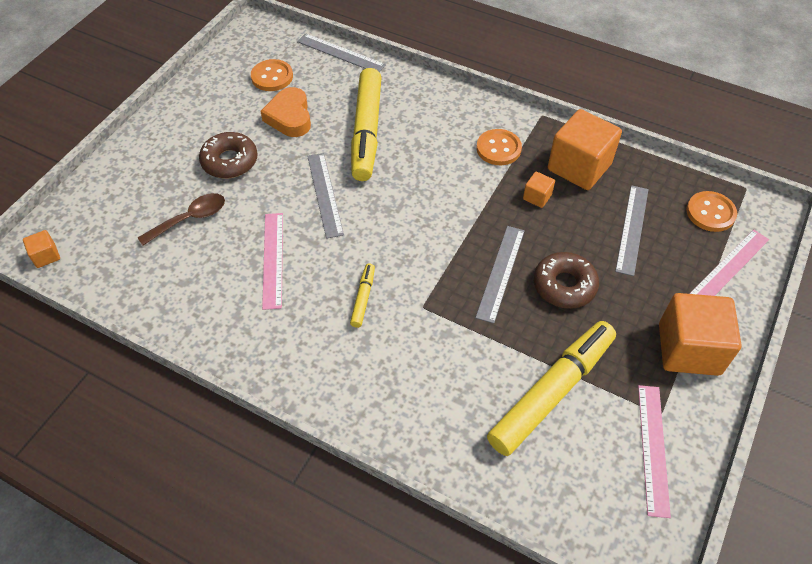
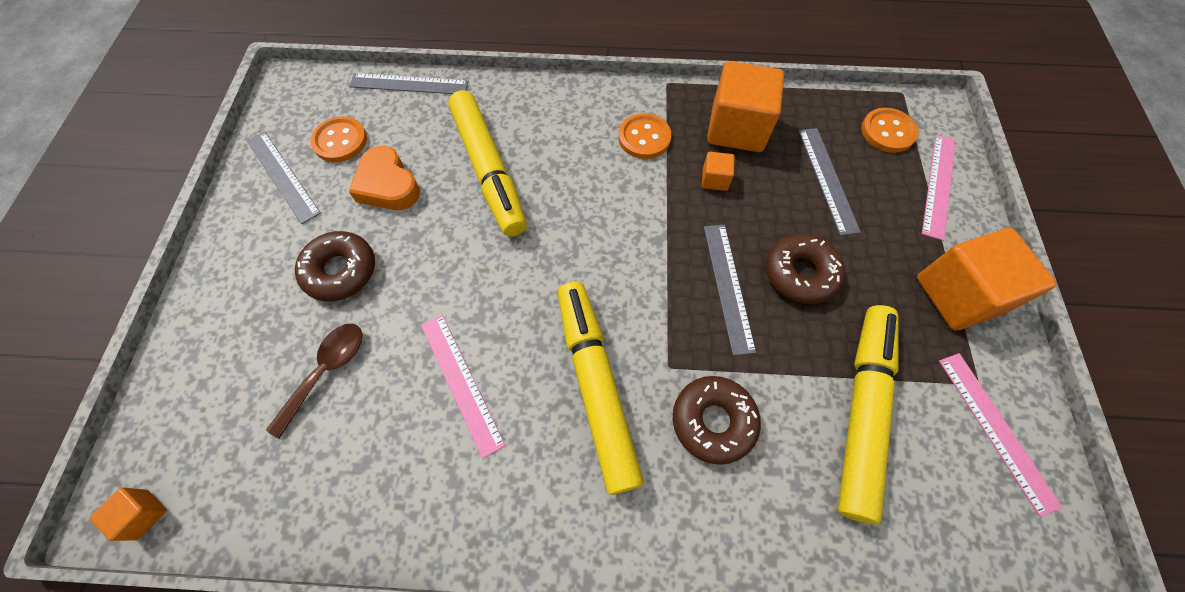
camera: 25 degrees left, 10 degrees up
grey ruler [307,153,344,239] -> grey ruler moved to [247,132,321,224]
yellow marker [350,263,375,328] -> yellow marker [558,281,644,495], size x2.28
none -> brown donut [673,376,761,465]

